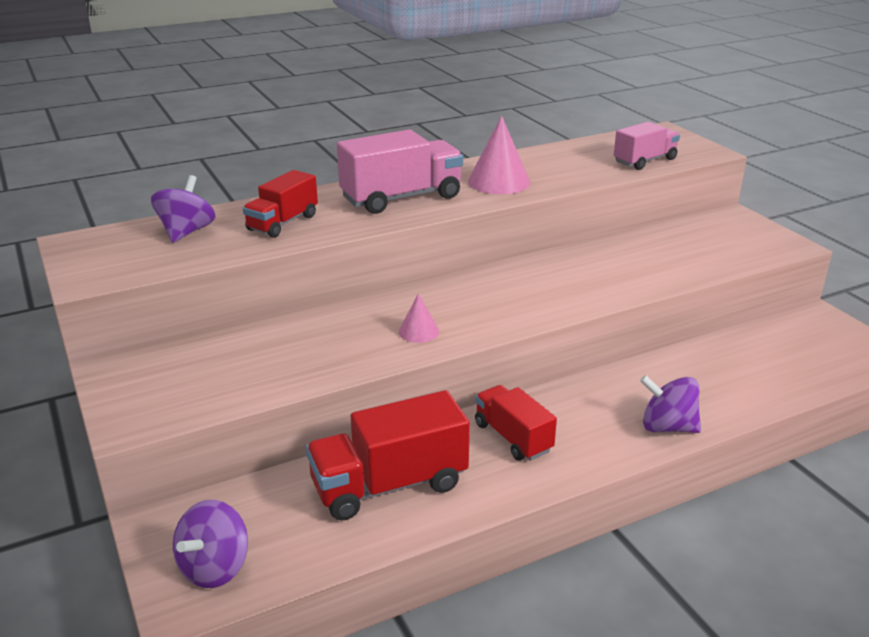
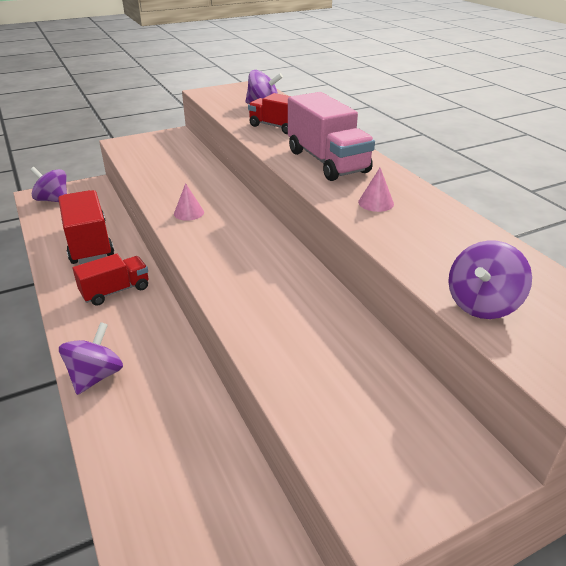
camera: 90 degrees right, 5 degrees up
pink cone [468,116,530,194] -> pink cone [358,168,394,212], size x0.55
pink truck [614,122,680,170] -> purple spinning top [448,240,532,319]

